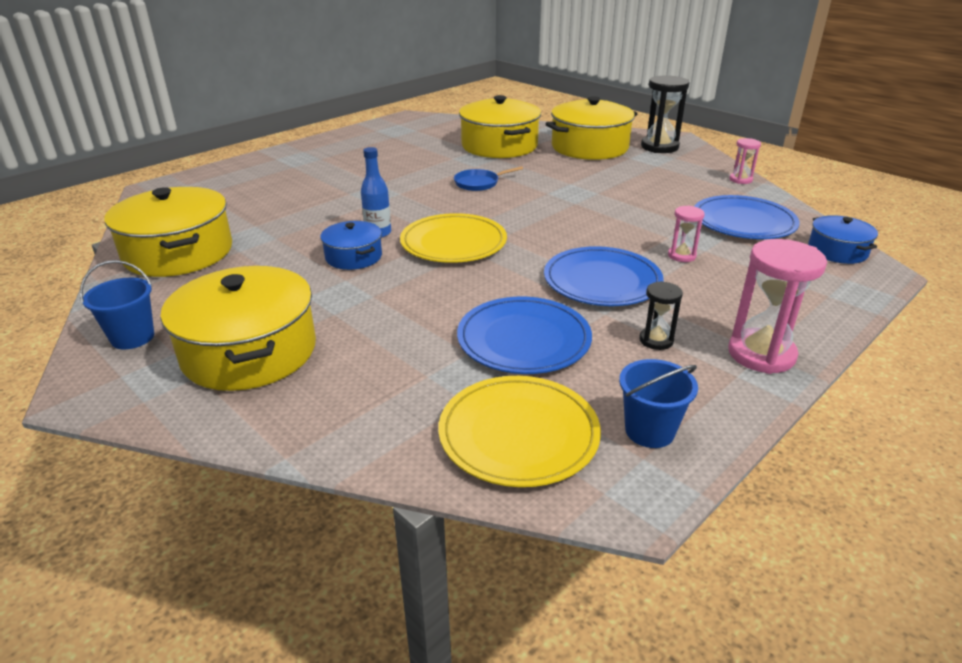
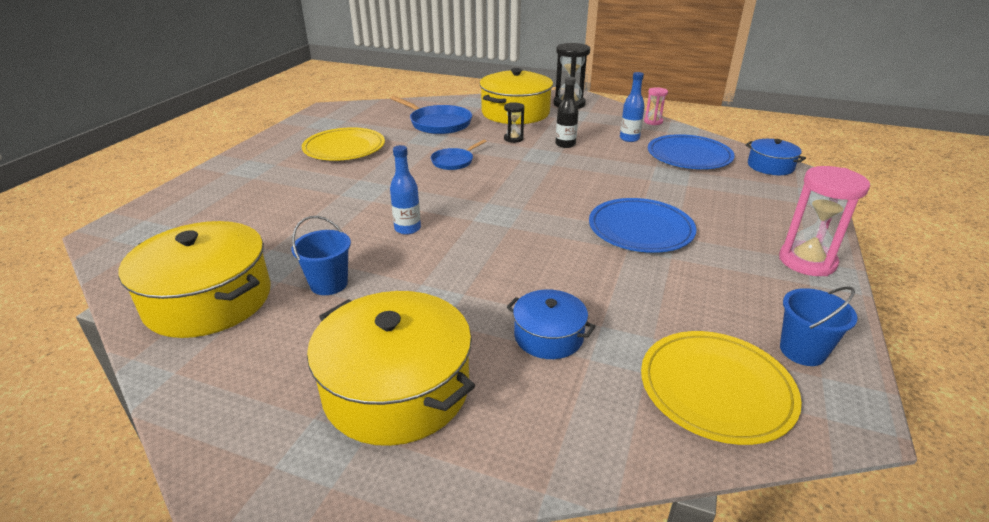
camera: 25 degrees left, 0 degrees up
blue bucket [80,260,154,349] -> blue bucket moved to [291,216,351,295]
blue pot [320,221,382,270] -> blue pot moved to [507,289,596,359]
yellow plate [400,213,507,263] -> yellow plate moved to [302,127,385,161]
blue plate [457,297,592,374] -> none
yellow pot [459,95,541,158] -> blue pan [390,96,472,134]
black hourglass [639,281,683,350] -> black hourglass moved to [504,102,524,143]
pink hourglass [668,205,705,262] -> none
none -> black bottle [555,77,579,148]
none -> blue bottle [620,72,645,142]

